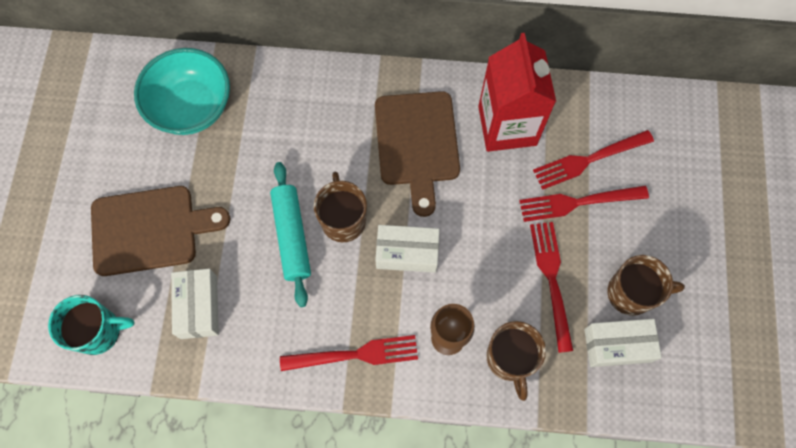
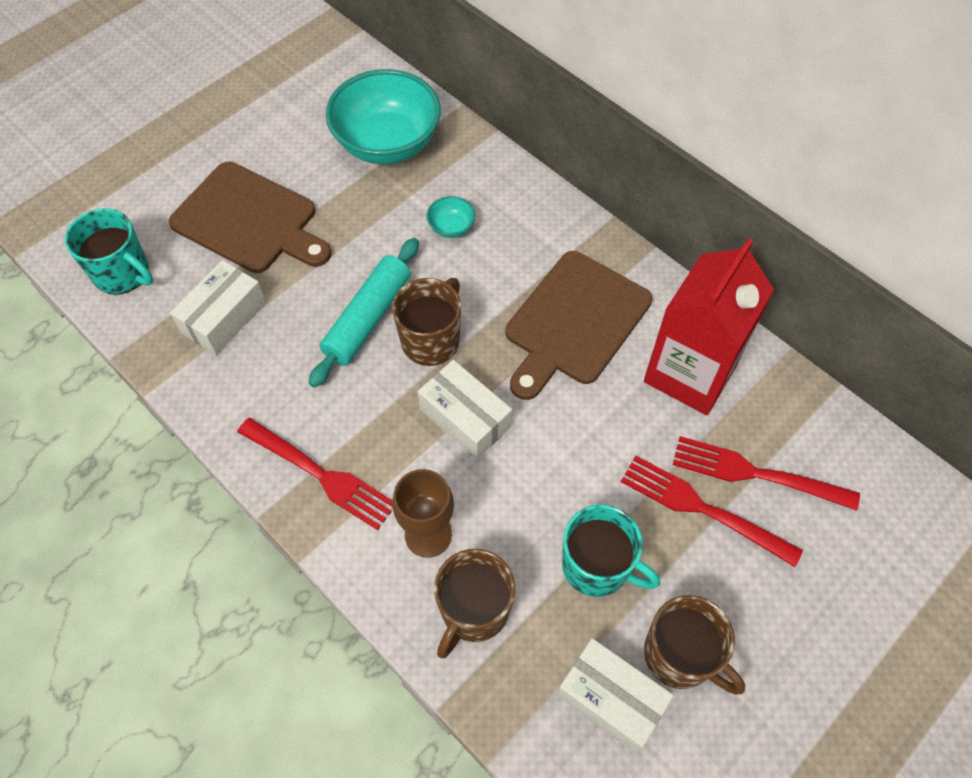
camera: 40 degrees right, 10 degrees down
red fork [530,222,573,353] -> turquoise mug [562,504,660,597]
none -> turquoise bowl [427,196,476,238]

